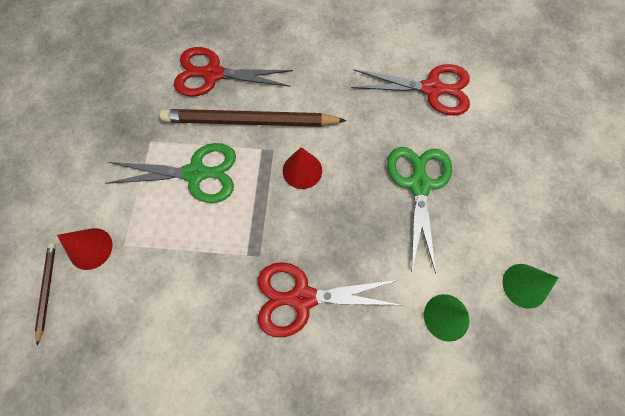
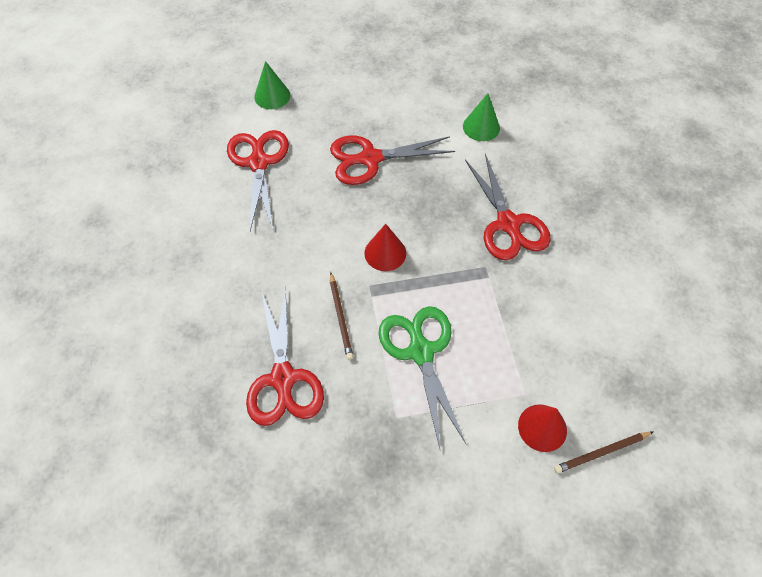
camera: 105 degrees left, 10 degrees down
brown pencil [160,109,347,127] -> brown pencil [330,272,353,360], size x0.47
green scissors [387,147,452,274] -> red scissors [330,136,455,185]
green cone [502,264,559,309] -> green cone moved to [254,61,290,109]

